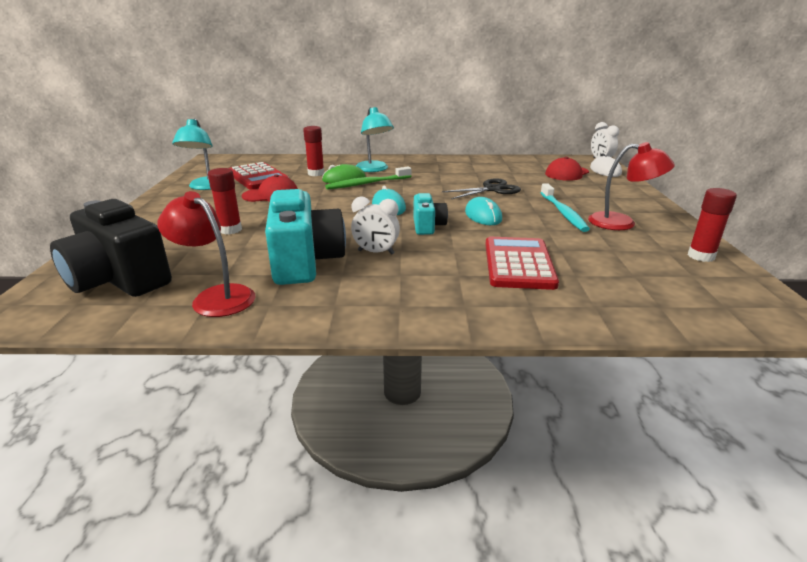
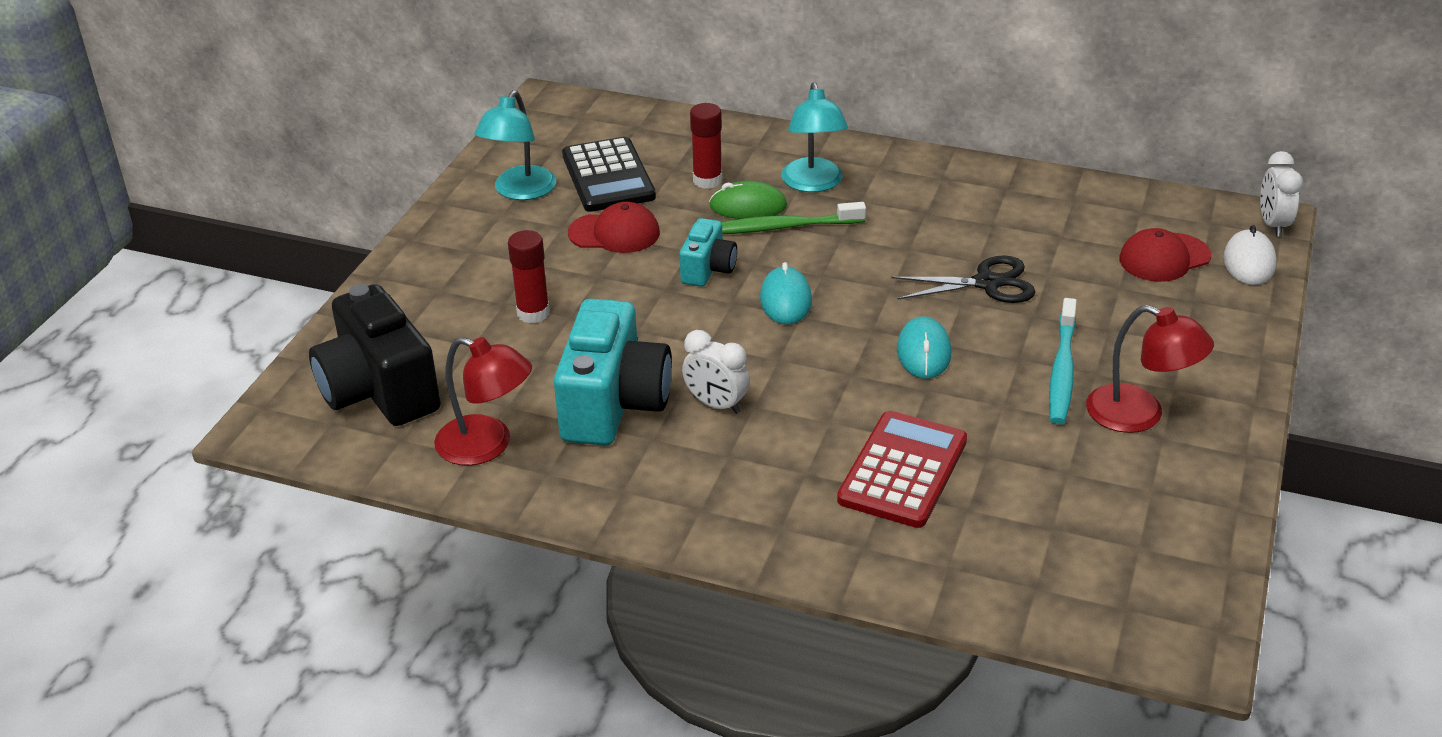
camera: 20 degrees right, 10 degrees up
red lamp [157,191,255,317] -> red lamp turned 150 degrees clockwise [434,337,532,465]
red calculator [229,162,289,190] -> black calculator [562,137,656,212]
turquoise camera [413,193,448,235] -> turquoise camera moved to [679,218,737,287]
red glue stick [688,188,737,262] -> none

